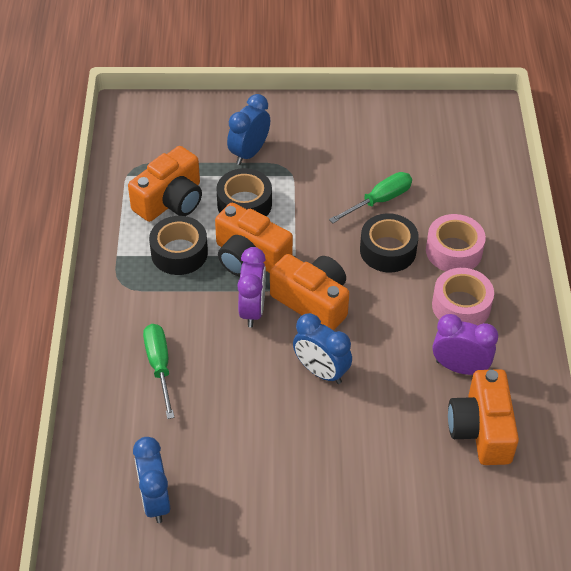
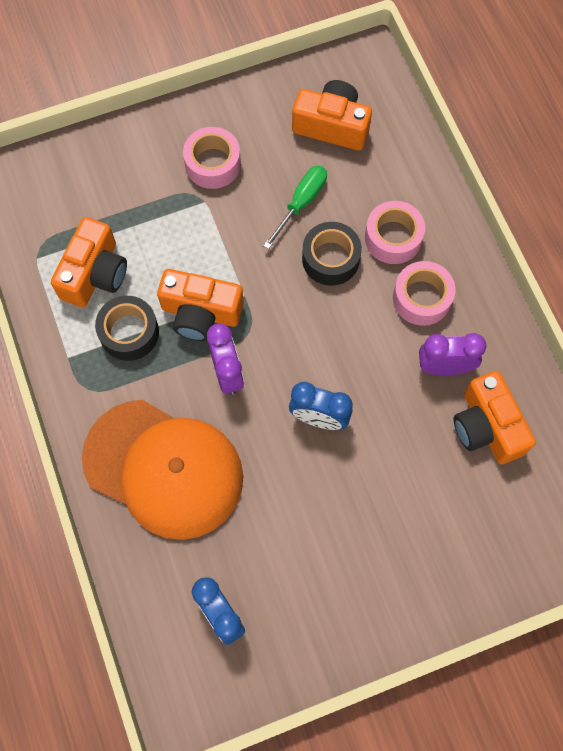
camera: 20 degrees left, 20 degrees up
green screwdriver [143,324,174,419] -> orange cap [82,400,243,540]
black tape [216,168,272,216] -> none
blue clock [227,94,270,165] -> none
orange camera [270,254,349,331] -> orange camera moved to [292,80,372,151]
none -> pink tape [183,127,241,189]

